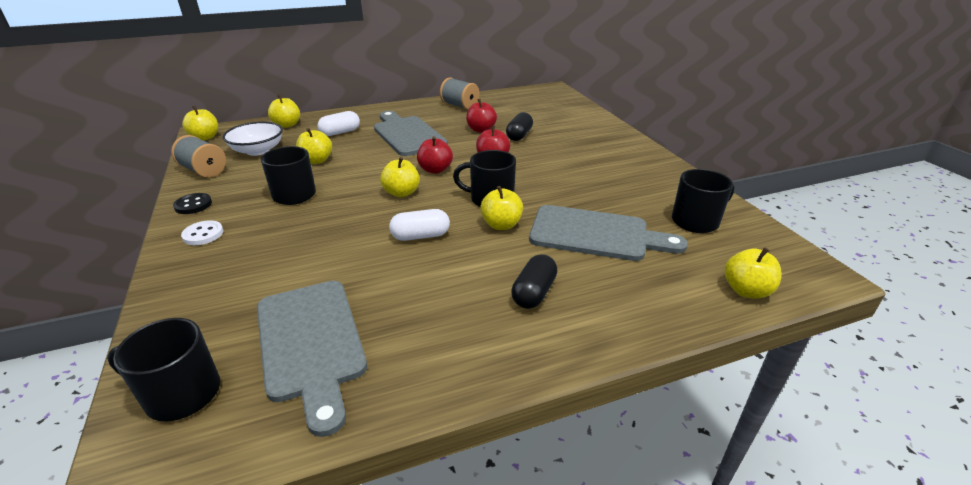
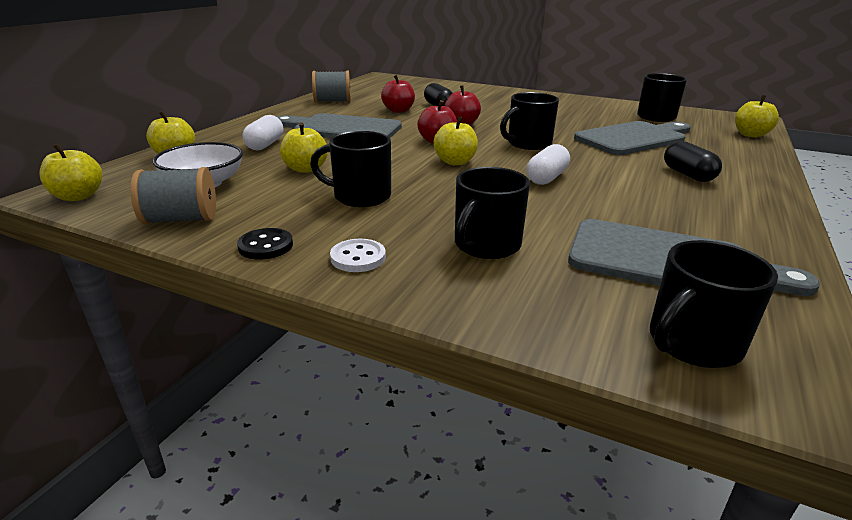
camera: 45 degrees left, 5 degrees down
yellow apple [480,186,523,230] -> none
none -> black mug [455,167,530,259]

